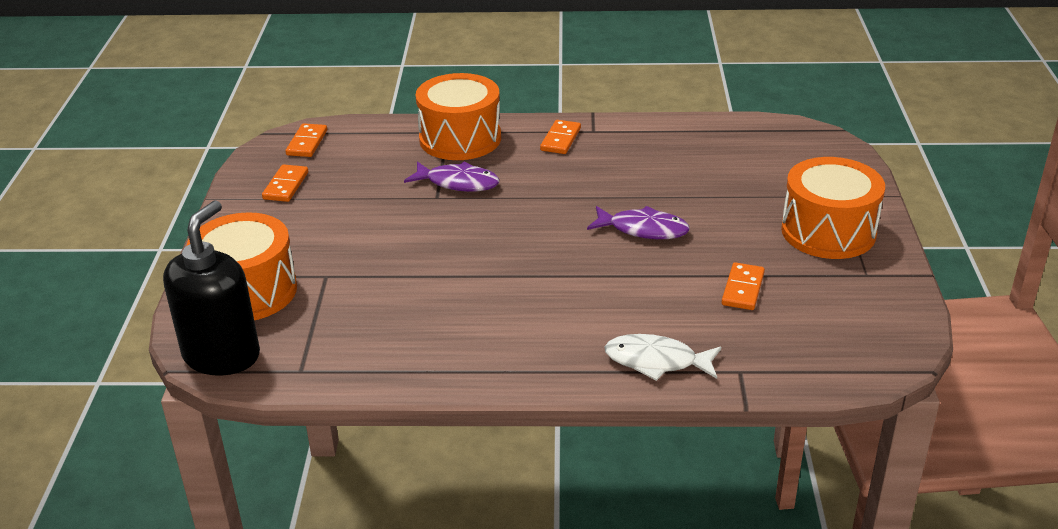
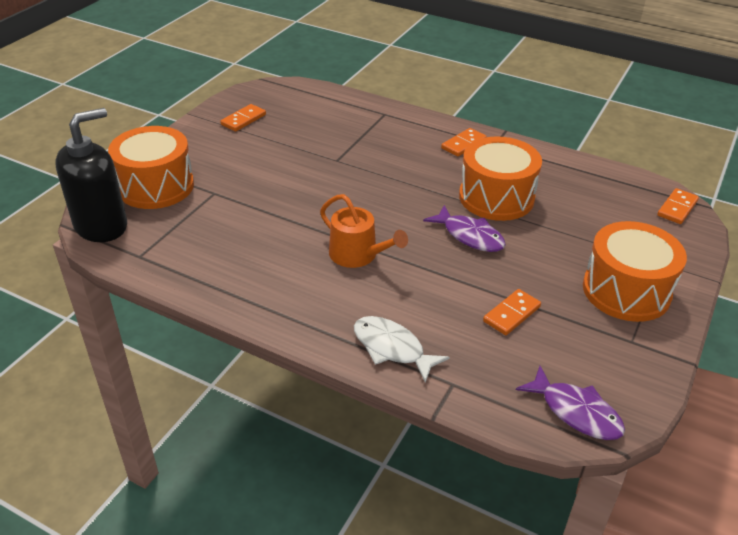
camera: 25 degrees right, 5 degrees up
orange domino [286,123,327,157] -> orange domino moved to [657,188,699,224]
purple fish [404,161,499,192] -> purple fish moved to [516,366,625,440]
orange drum [416,73,501,160] -> orange drum moved to [459,137,542,221]
none -> orange watering can [320,194,408,268]

